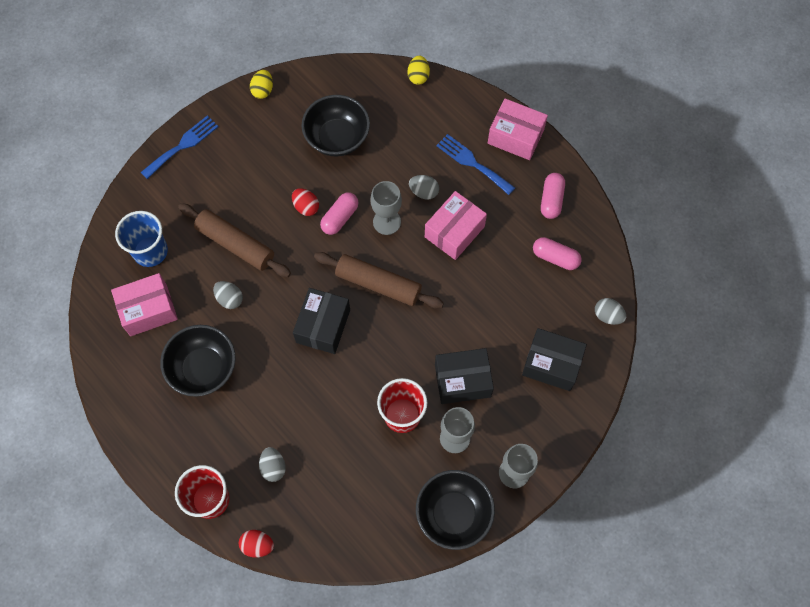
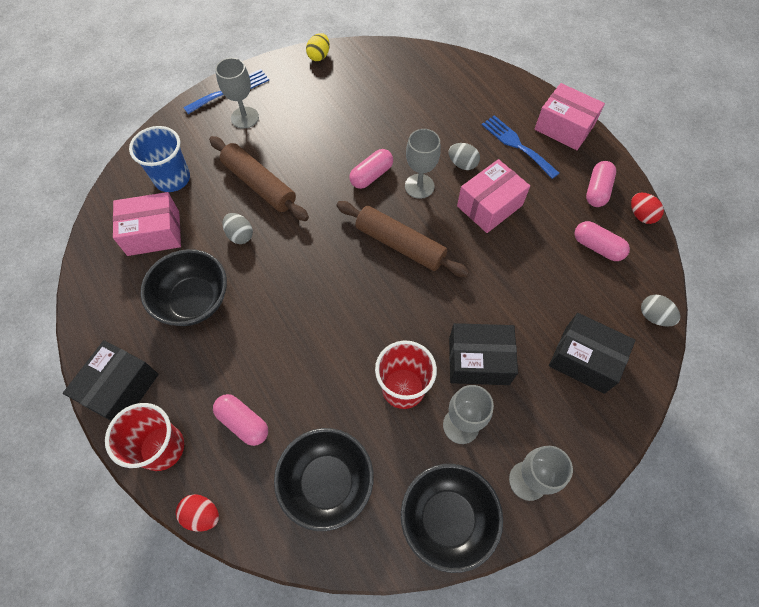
camera: 10 degrees right, 5 degrees down
grey egg [259,447,286,482] -> pink capsule [213,394,268,446]
red egg [292,188,319,216] -> red egg moved to [631,193,664,224]
black box [293,288,350,354] -> black box moved to [63,340,159,421]
black bowl [302,95,370,156] -> black bowl moved to [274,428,374,531]
yellow egg [408,56,430,85] -> none
none -> grey goblet [215,58,259,129]

